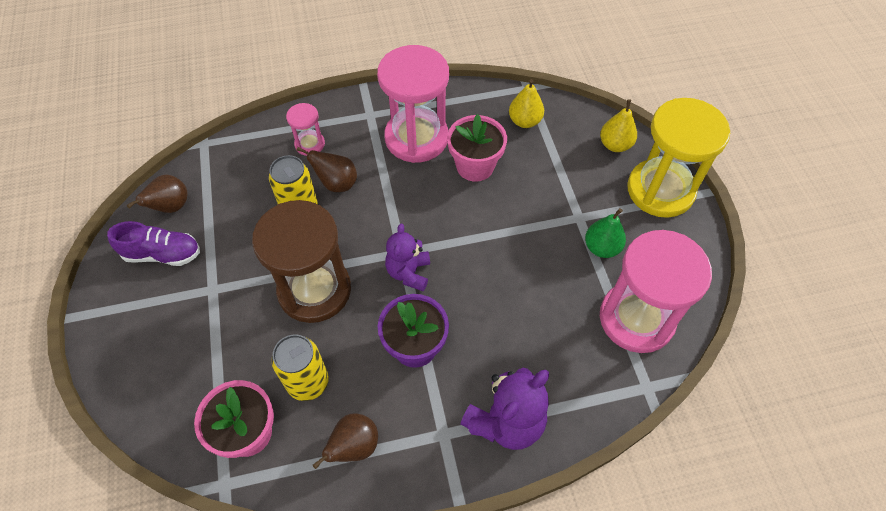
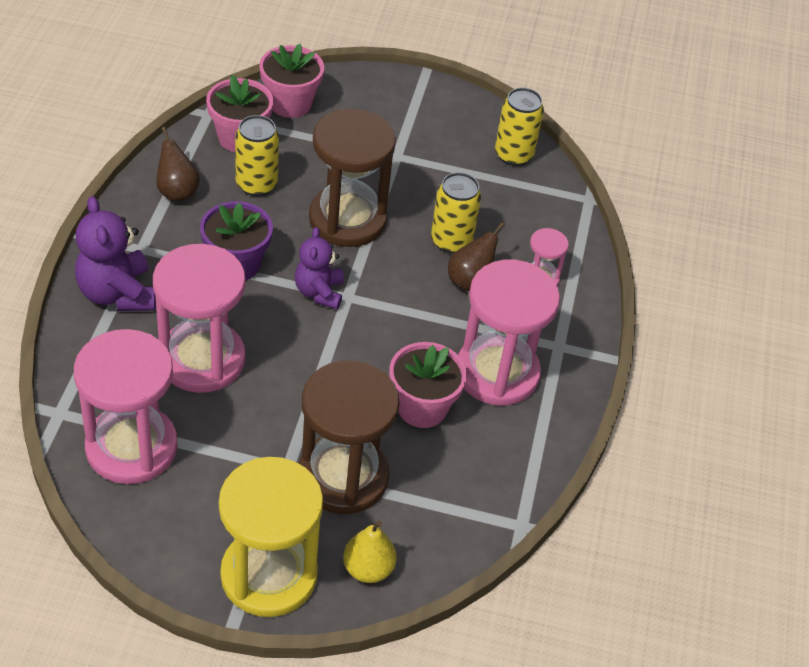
camera: 110 degrees right, 10 degrees down
purple shoe [107,221,200,266] -> none
brown pear [127,175,188,213] -> yellow can [495,88,544,166]
purple teddy bear [385,224,430,291] -> purple teddy bear turned 120 degrees counterclockwise [295,227,344,309]
yellow pear [509,79,544,128] -> none
green pear [585,208,626,258] -> none
none -> pink hourglass [153,244,246,393]
none -> pink flower pot [259,44,324,118]
none -> brown hourglass [299,360,399,514]

